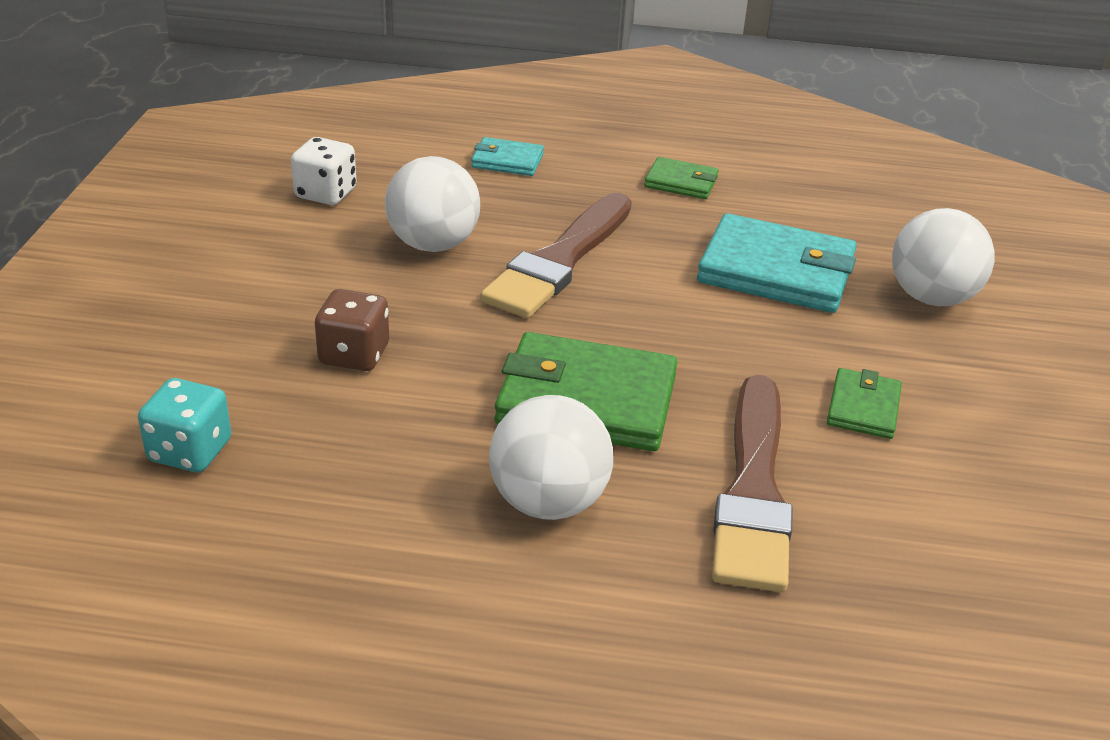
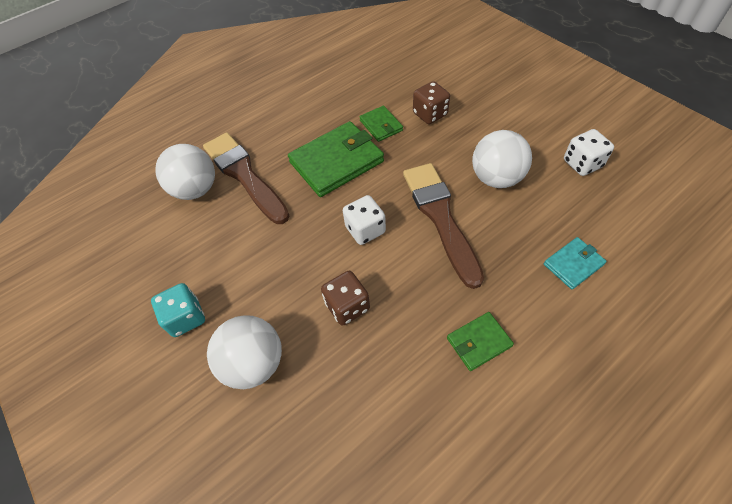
camera: 140 degrees right, 20 degrees up
turquoise dice [138,378,231,472] -> turquoise dice moved to [151,283,205,337]
white ball [489,395,613,520] -> white ball moved to [155,144,215,200]
turquoise wallet [697,213,857,313] -> brown dice [321,271,370,326]
green wallet [827,368,902,439] -> green wallet moved to [359,106,403,142]
none -> white dice [343,195,386,245]

